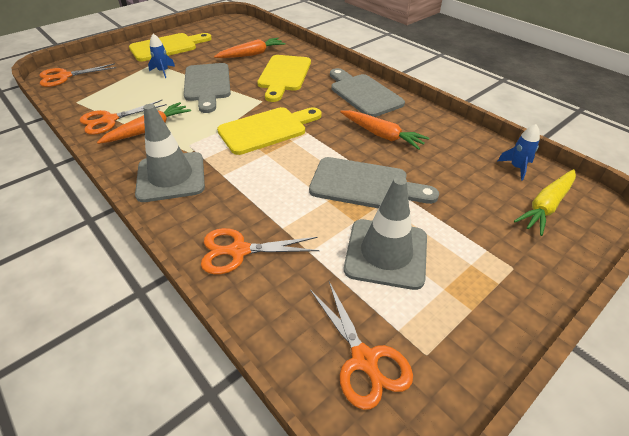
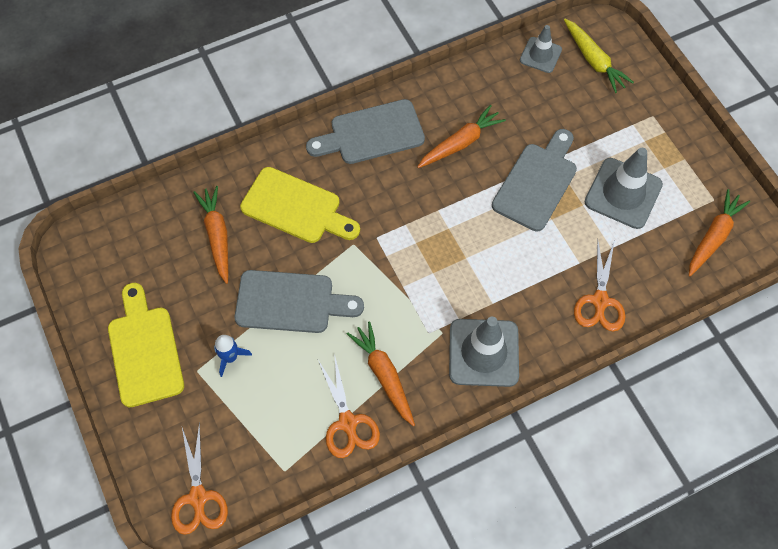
camera: 75 degrees left, 20 degrees up
yellow cutting board [217,107,321,155] -> none
orange scissors [310,282,413,410] -> orange carrot [689,189,750,276]
blue rocket [498,124,540,181] -> grey traffic cone [520,25,562,73]

